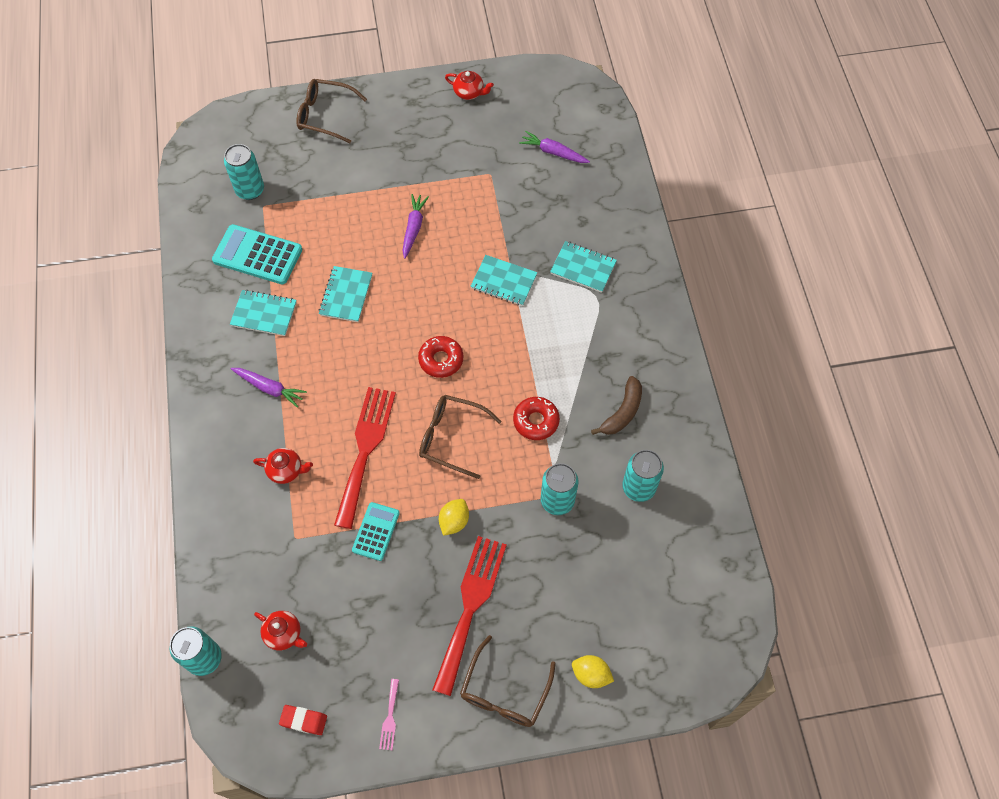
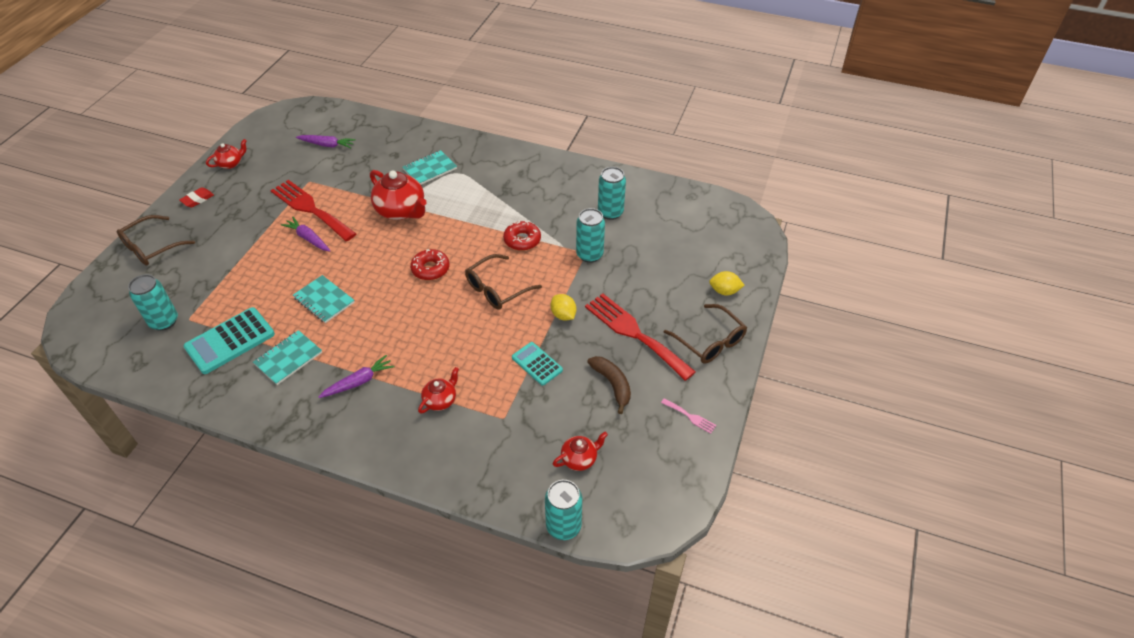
camera: 60 degrees left, 15 degrees down
red eraser [279,705,327,735] -> red eraser moved to [179,187,214,208]
red fork [334,387,396,529] -> red fork moved to [270,180,356,241]
turquoise notebook [470,255,538,306] -> red teapot [370,170,427,220]
purple carrot [519,131,590,163] -> purple carrot turned 135 degrees counterclockwise [296,135,356,148]
yellow lemon [572,655,614,688] -> yellow lemon turned 45 degrees clockwise [709,271,745,295]
brown banana [591,376,642,435] -> brown banana moved to [587,356,631,414]

